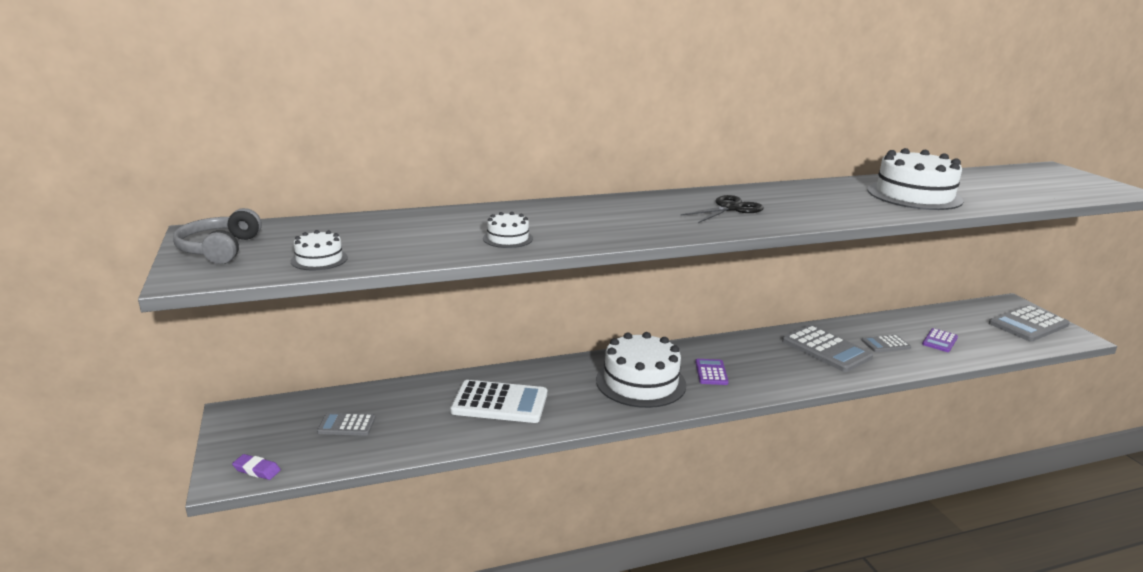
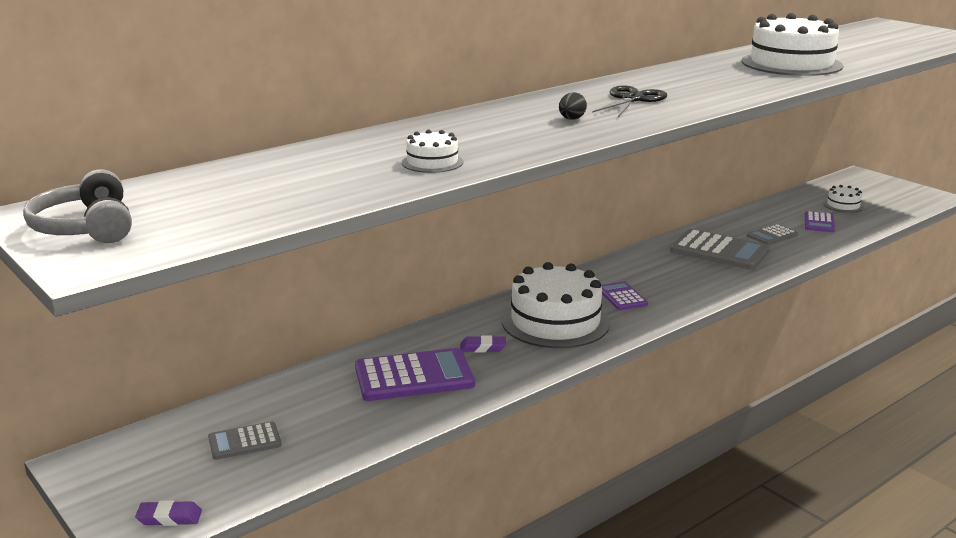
camera: 20 degrees left, 0 degrees up
white cake [291,230,348,270] -> white cake moved to [823,185,864,213]
white calculator [450,380,547,423] -> purple calculator [355,348,475,401]
grey calculator [989,305,1070,341] -> none
none -> purple eraser [460,335,506,352]
none -> black egg [559,92,587,120]

